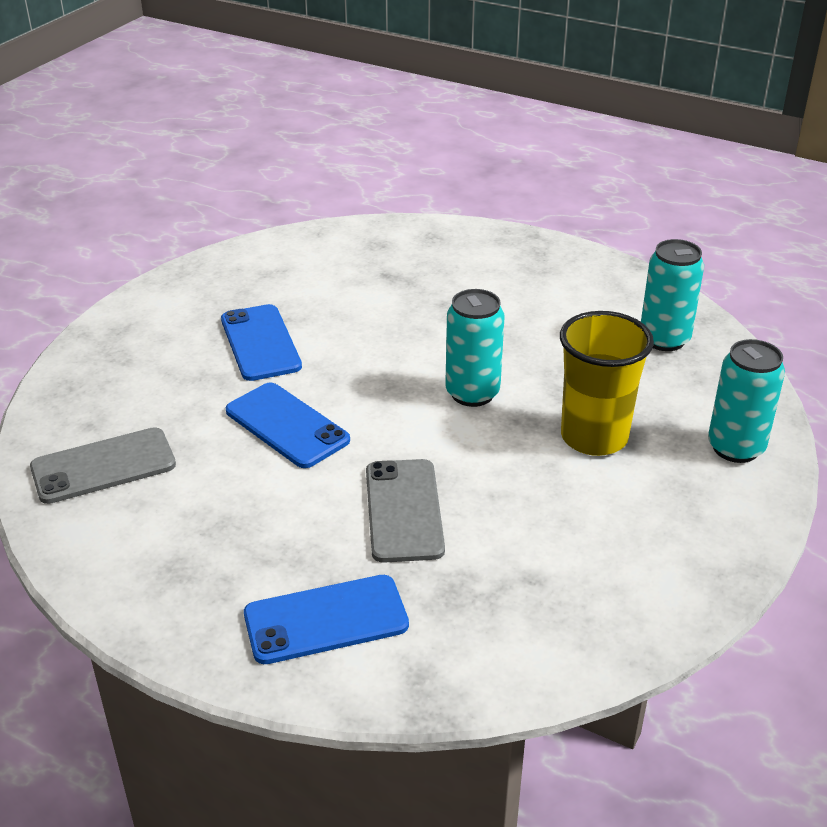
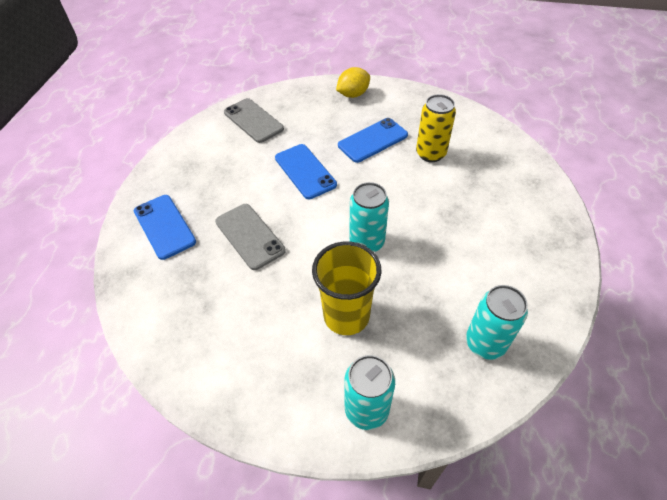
camera: 75 degrees right, 15 degrees up
blue phone [226,382,350,468] -> blue phone turned 60 degrees counterclockwise [275,144,337,199]
grey phone [366,459,445,563] -> grey phone turned 75 degrees clockwise [215,204,286,270]
none -> yellow lemon [336,67,370,98]
none -> yellow can [416,94,456,162]

